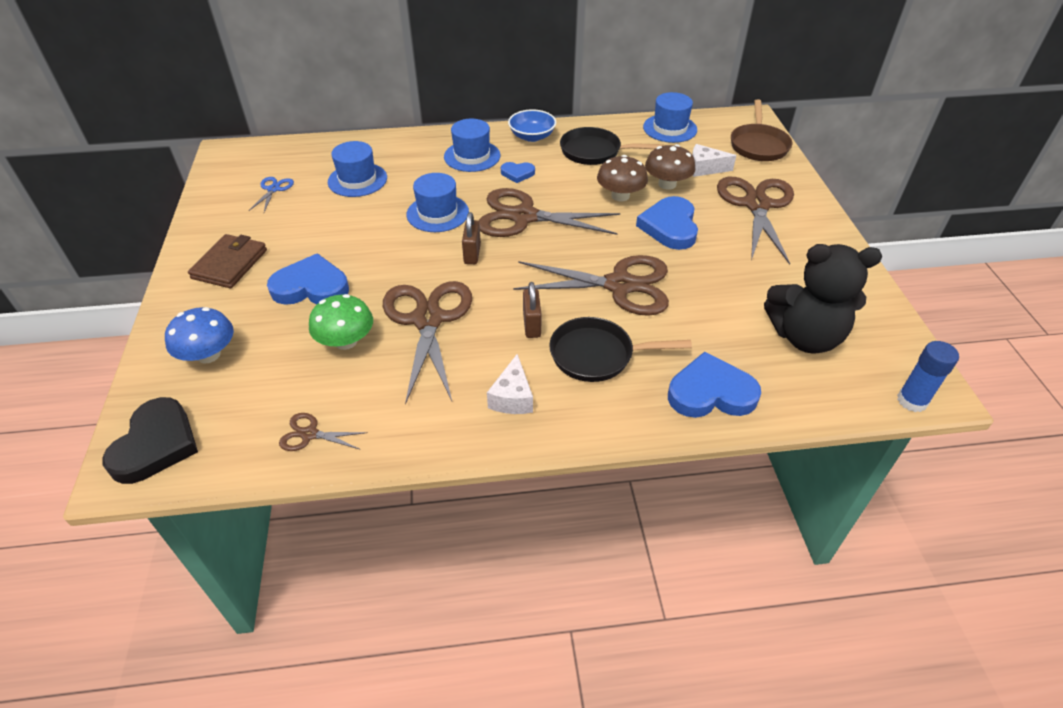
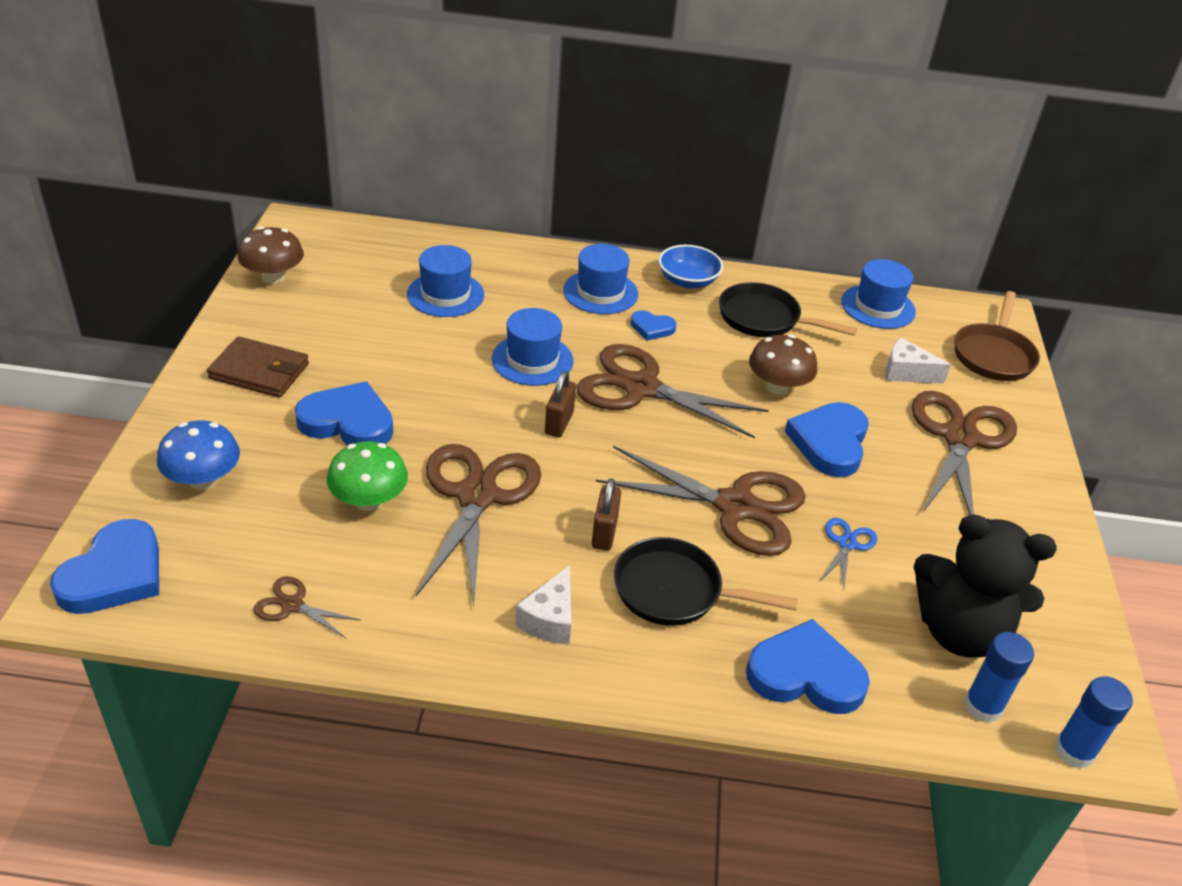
camera: 10 degrees right, 5 degrees down
black heart [102,397,198,484] -> blue heart [50,519,159,614]
brown wallet [188,234,267,288] -> brown wallet turned 75 degrees clockwise [207,336,309,398]
blue scissors [249,177,294,212] -> blue scissors moved to [820,518,877,590]
brown mushroom [645,144,695,190] -> brown mushroom moved to [237,227,304,284]
none -> blue glue stick [964,632,1034,723]

